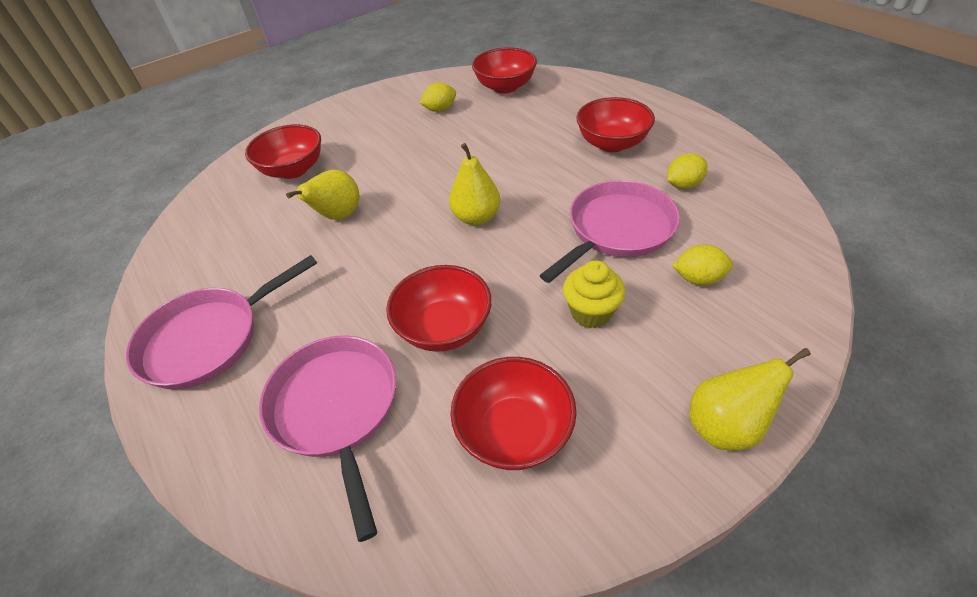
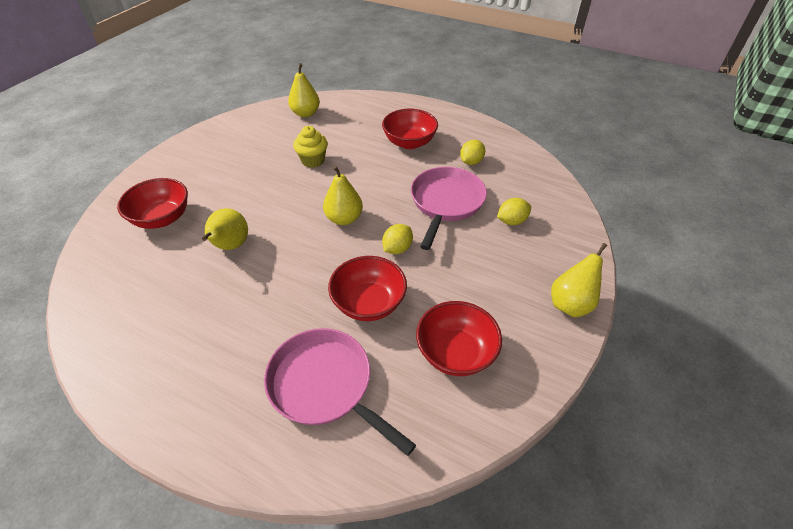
camera: 30 degrees left, 0 degrees up
pink pan [126,255,317,390] -> none
yellow lemon [420,82,456,112] -> yellow lemon moved to [382,224,413,254]
red bowl [472,47,537,94] -> yellow pear [288,63,320,117]
yellow cupcake [563,260,625,328] -> yellow cupcake moved to [293,126,328,168]

